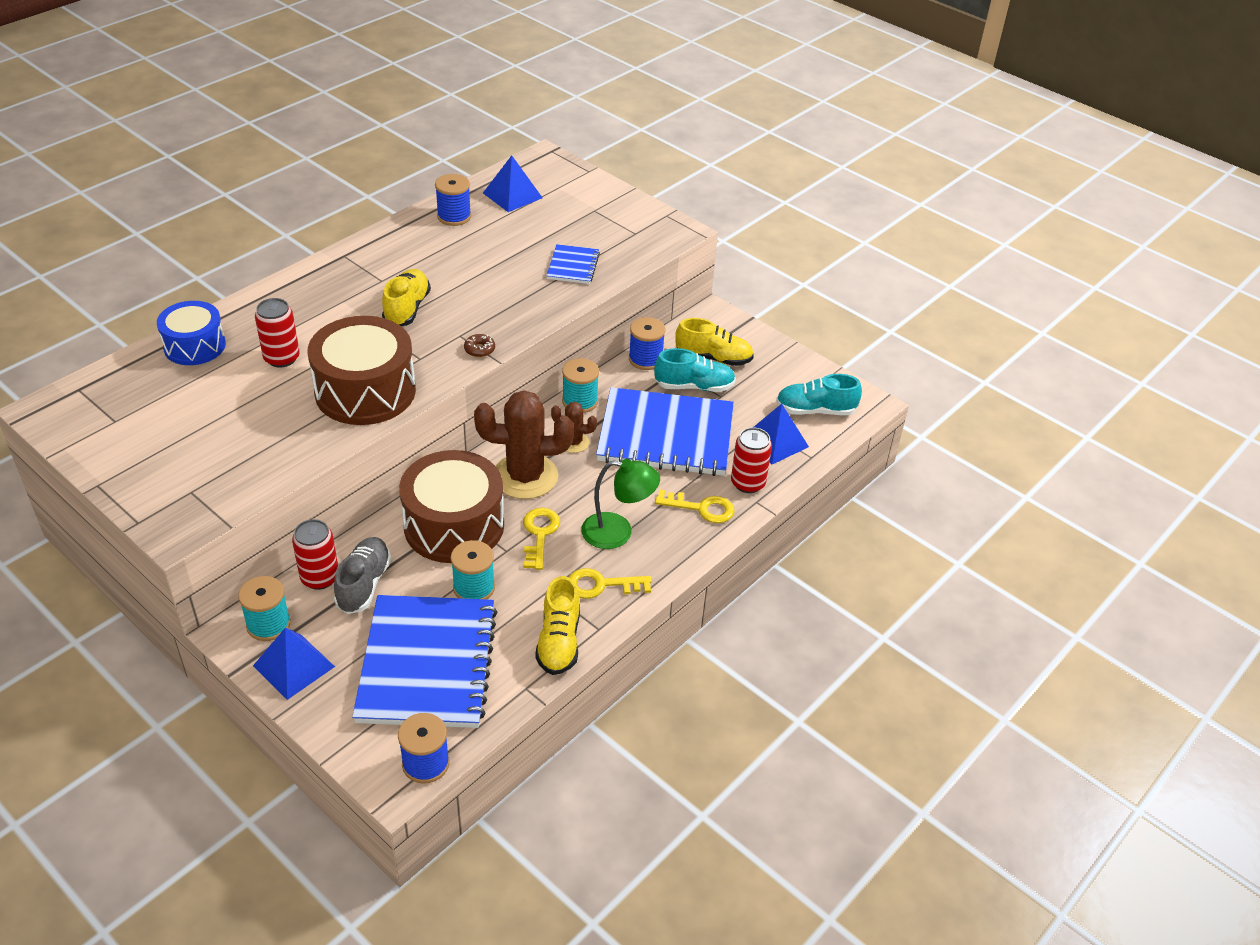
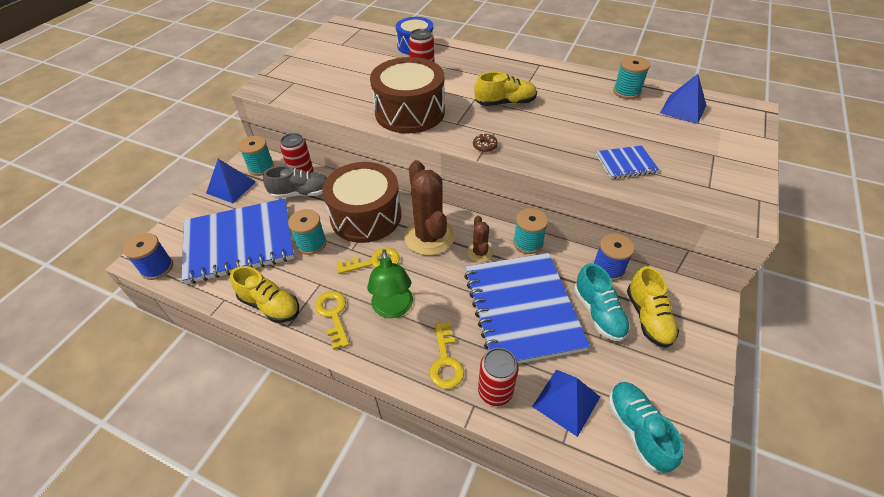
camera: 75 degrees right, 5 degrees up
blue spool [435,174,471,226] -> turquoise spool [613,56,650,99]
yellow shoe [535,576,580,675] -> yellow shoe turned 135 degrees counterclockwise [230,266,299,323]

